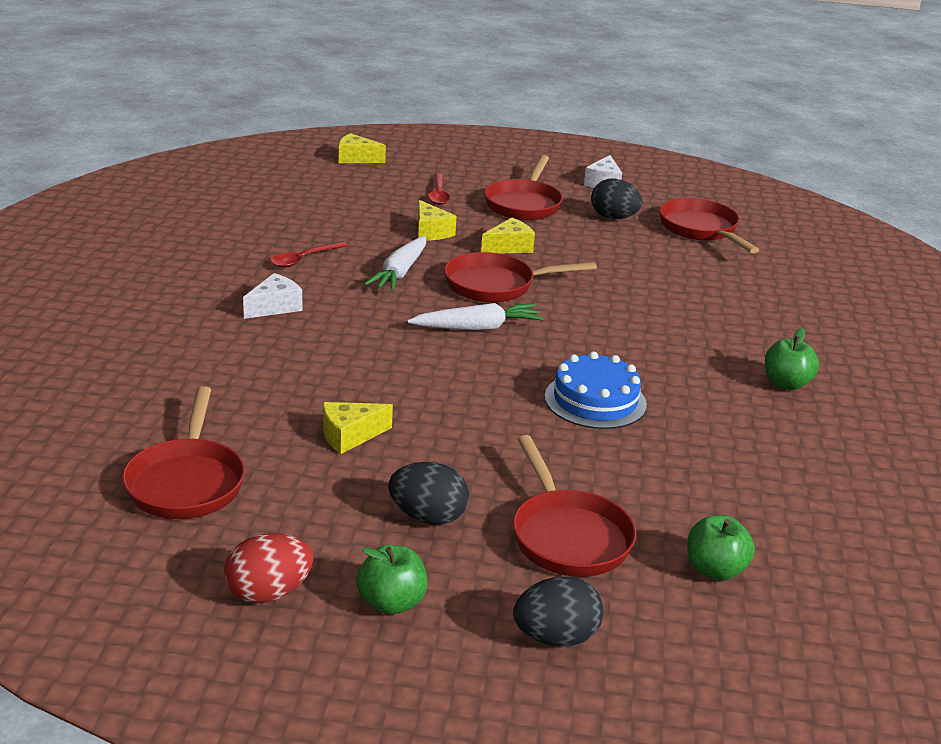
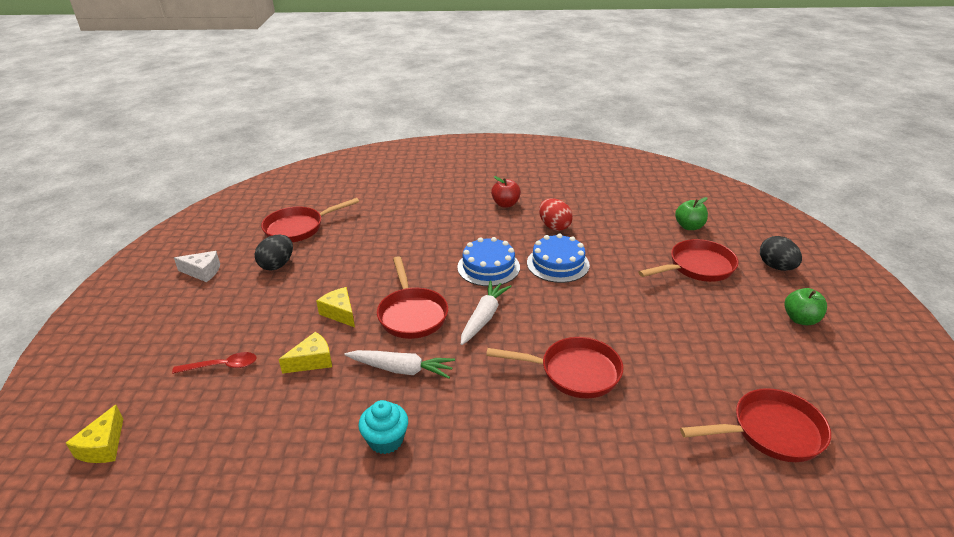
camera: 95 degrees left, 5 degrees up
red egg [224,533,314,603] -> red egg moved to [539,198,573,231]
white cheese [243,273,302,319] -> none
red spoon [270,241,348,268] -> turquoise cupcake [358,400,408,454]
yellow cheese [323,402,393,454] -> none
black egg [388,462,469,525] -> none
white carrot [407,303,544,330] -> white carrot turned 45 degrees clockwise [461,281,512,345]
red pan [484,155,563,220] -> red pan moved to [486,337,623,398]
green apple [765,328,819,390] -> red apple [491,176,521,207]
none -> blue cake [457,237,520,286]

